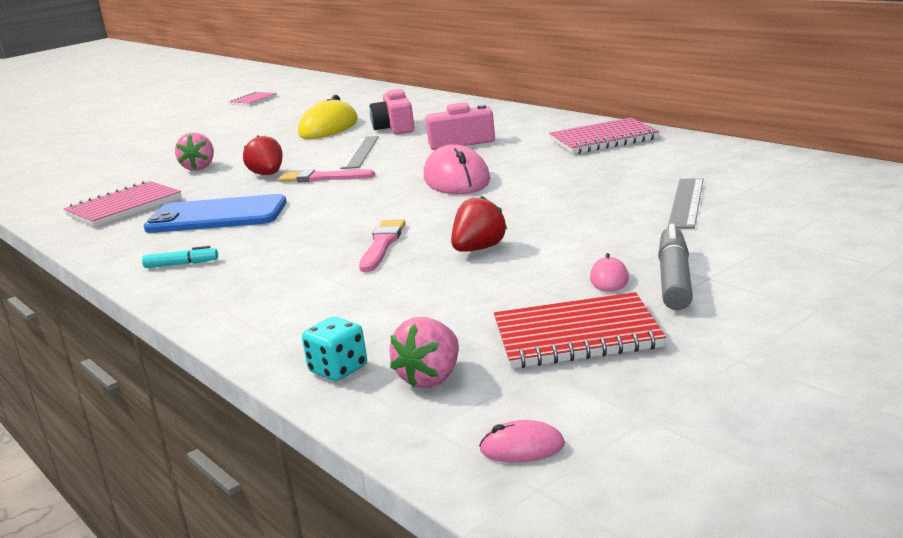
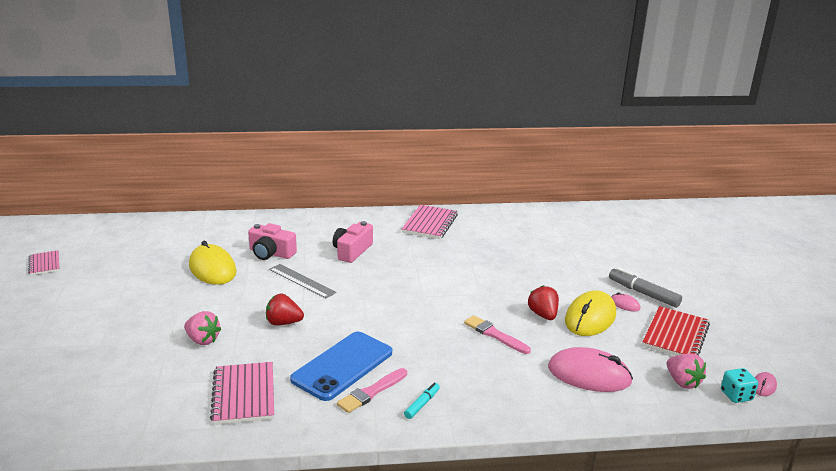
camera: 60 degrees left, 5 degrees up
pink brush [279,169,375,182] -> pink brush moved to [337,368,407,413]
turquoise dice [302,317,367,381] -> turquoise dice moved to [721,368,758,403]
pink mouse [424,144,491,194] -> pink mouse moved to [548,347,633,392]
grey ruler [668,178,704,228] -> none
none -> yellow mouse [565,291,616,336]

